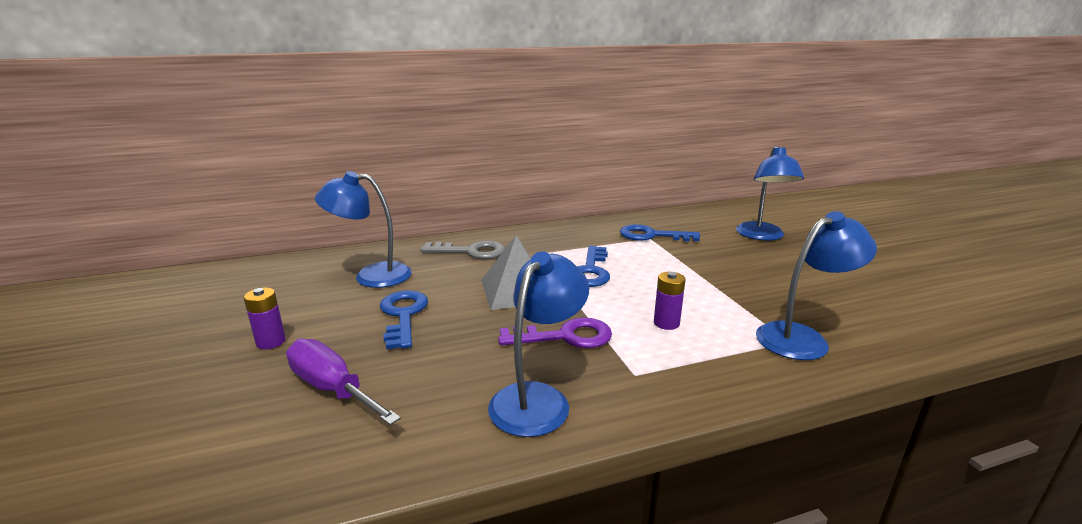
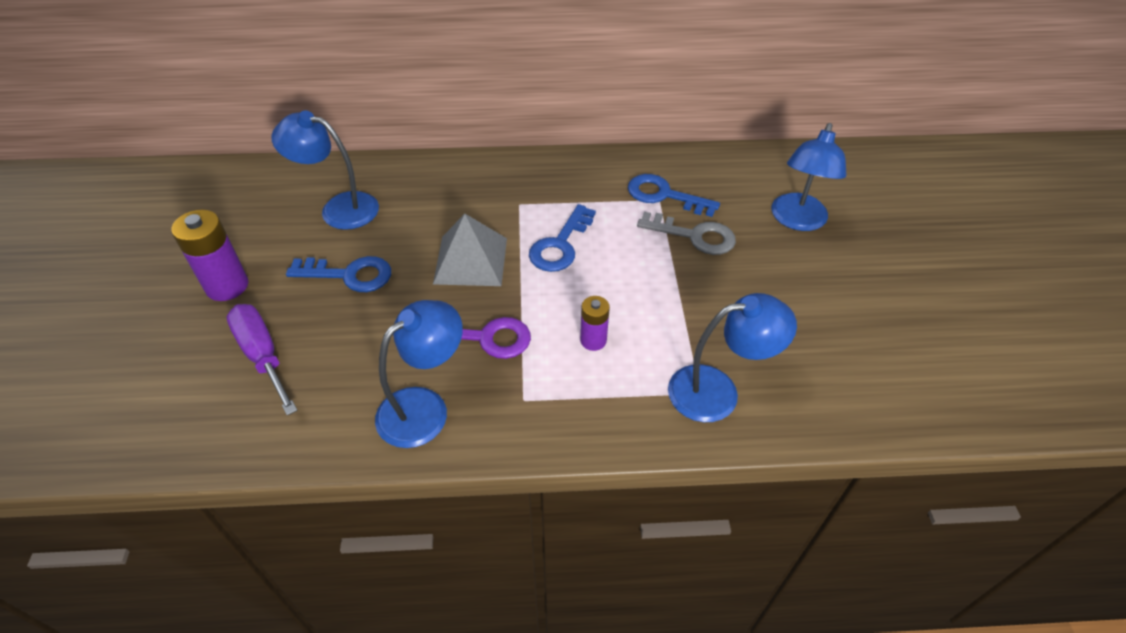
camera: 15 degrees right, 25 degrees up
purple battery [244,287,286,349] -> purple battery [171,210,248,301], size x1.67
blue key [380,290,428,349] -> blue key turned 90 degrees clockwise [286,256,391,292]
grey key [421,241,505,259] -> grey key moved to [637,212,736,255]

